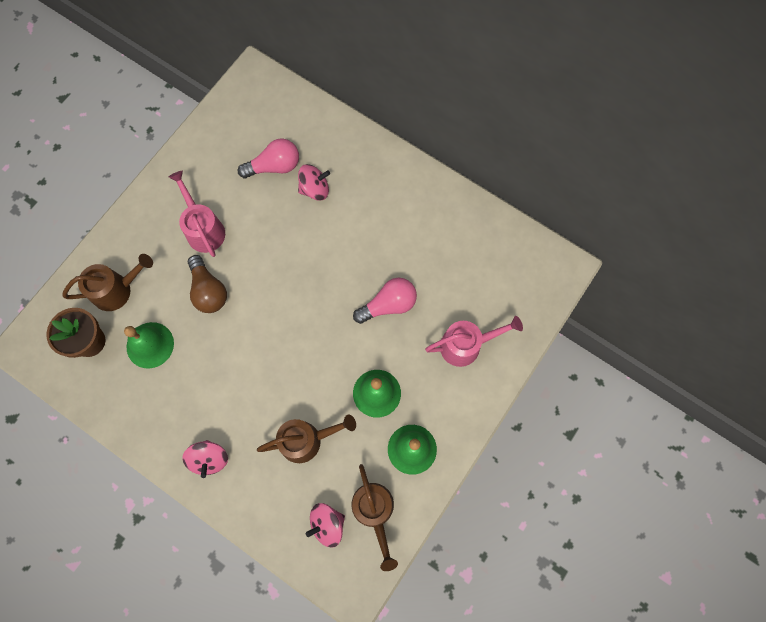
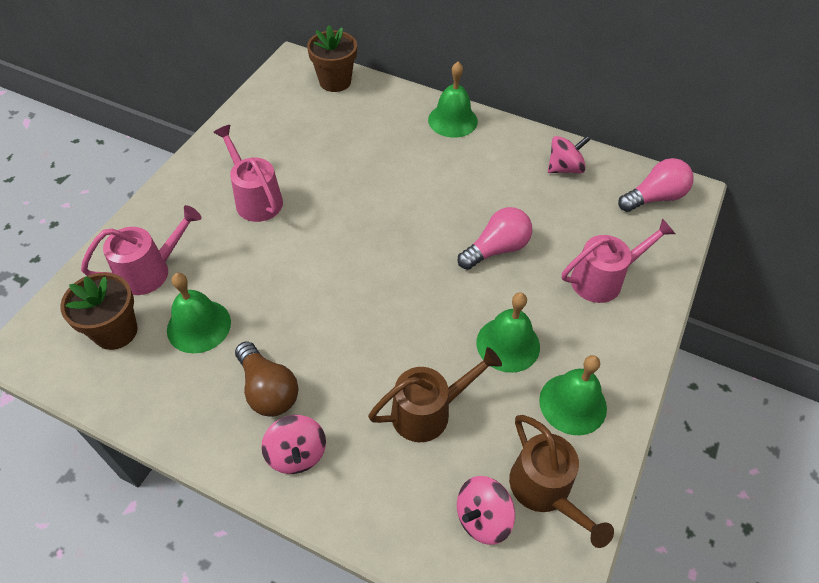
camera: 10 degrees left, 20 degrees down
brown watering can [63,254,153,311] -> pink watering can [81,205,202,295]
brown light bulb [188,255,227,313] -> brown light bulb moved to [235,341,298,417]
pink light bulb [238,139,299,178] -> pink light bulb moved to [618,158,694,212]
pink spinning top [298,164,330,201] -> pink spinning top moved to [548,136,591,173]
none -> brown flower pot [307,25,357,92]
none -> green bell [428,62,478,138]

